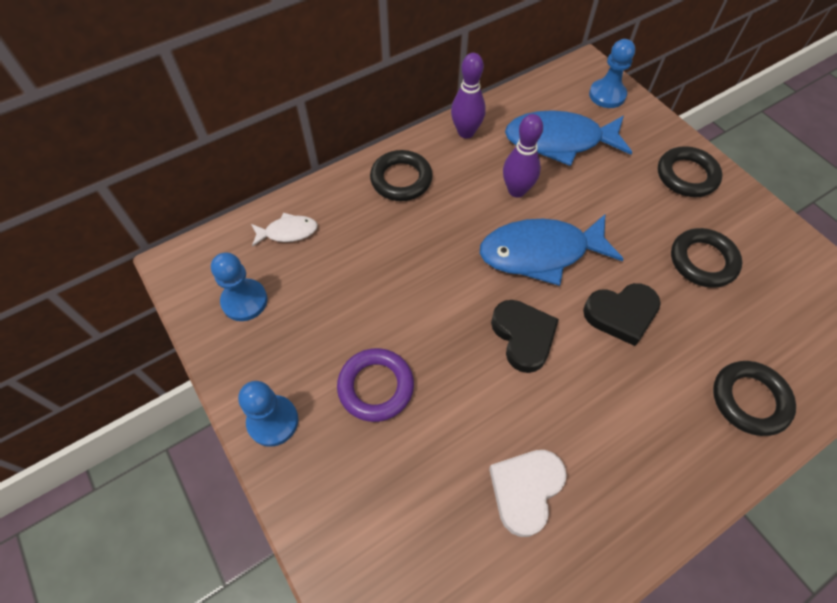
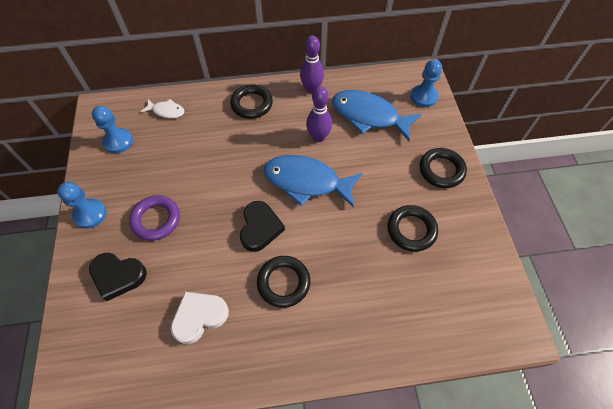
camera: 25 degrees right, 0 degrees up
black heart [583,283,661,346] -> black heart moved to [89,253,147,301]
black ring [713,361,796,436] -> black ring moved to [257,256,310,308]

